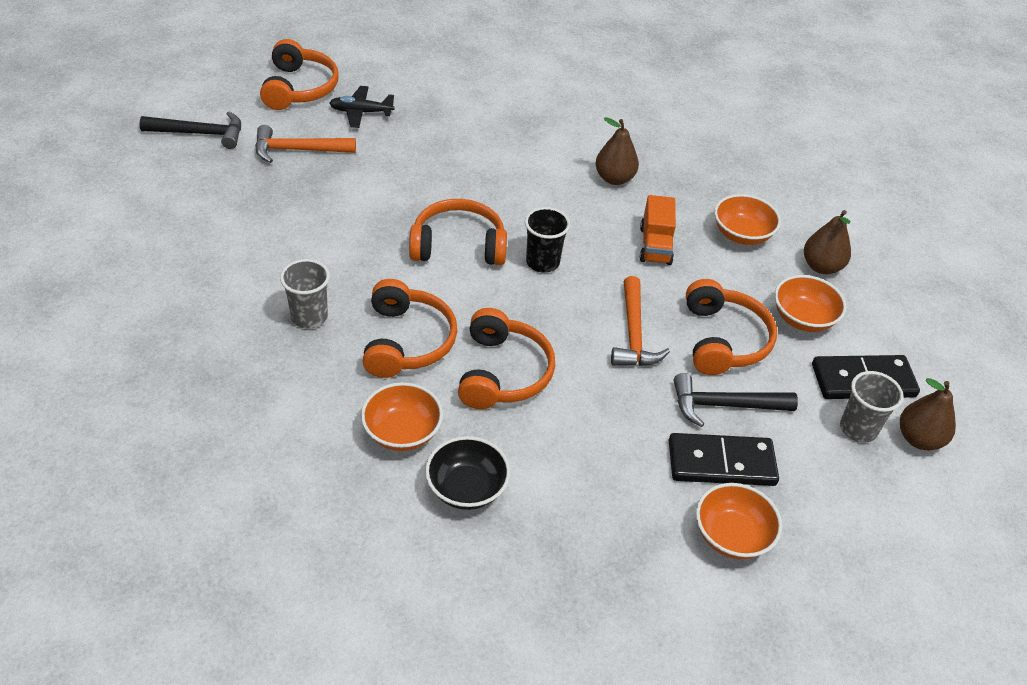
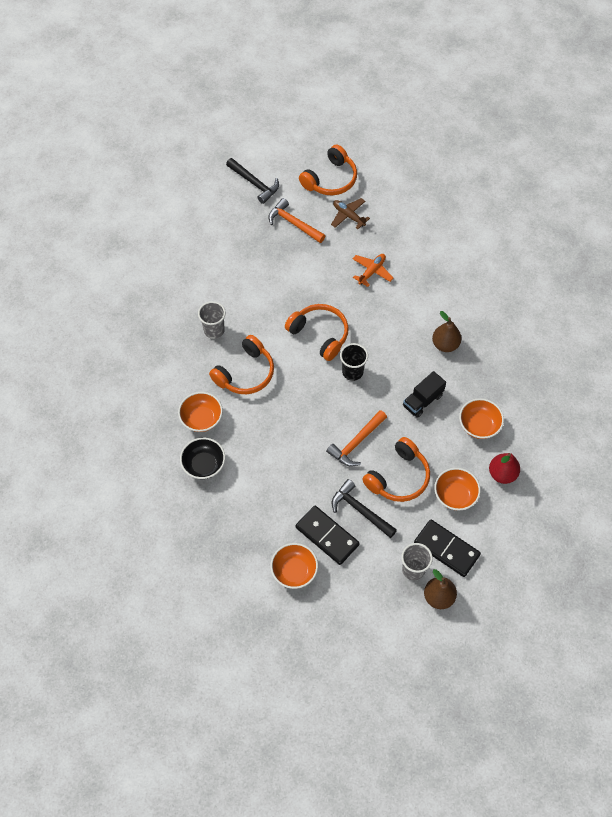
camera: 45 degrees right, 15 degrees up
black plane [329,86,395,128] -> brown plane [331,198,370,229]
orange headphones [458,308,555,409] -> none
orange truck [640,195,676,265] -> black truck [403,371,446,418]
brown pear [804,210,851,274] -> red pear [489,453,520,484]
none -> orange plane [353,254,393,287]

